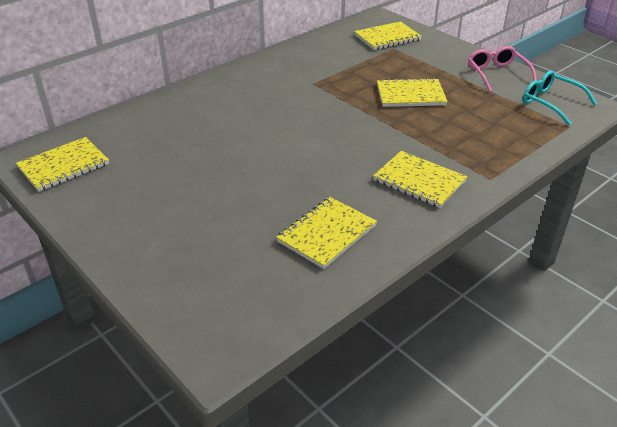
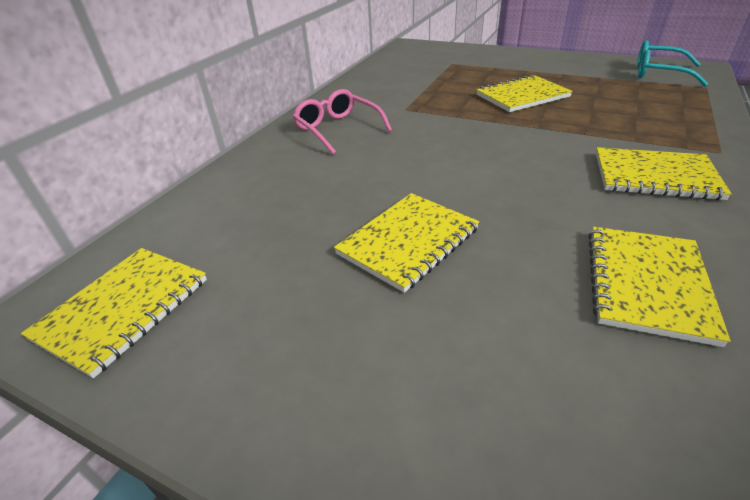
camera: 20 degrees left, 0 degrees up
yellow notebook [354,21,422,50] -> yellow notebook moved to [334,193,479,293]
pink glasses [468,46,537,92] -> pink glasses moved to [292,89,392,155]

